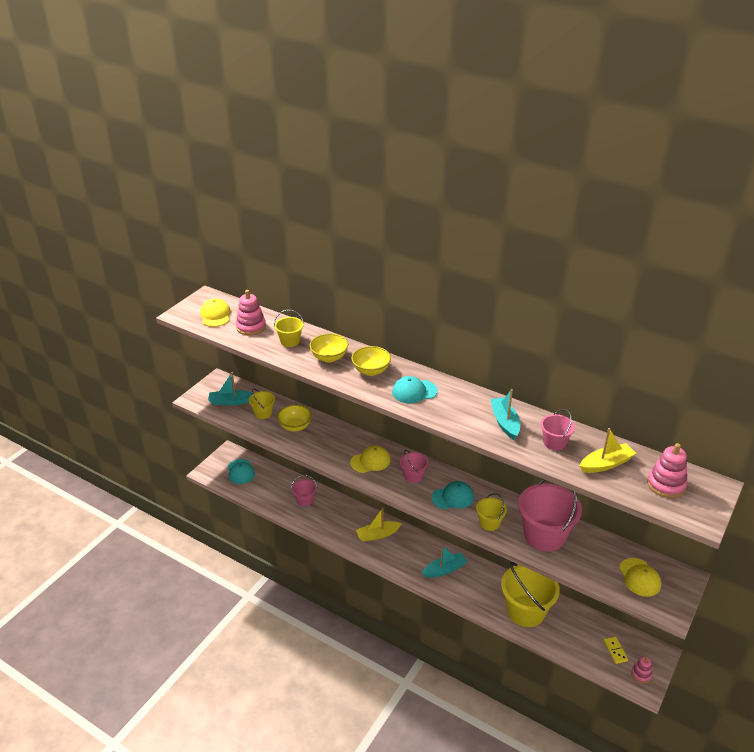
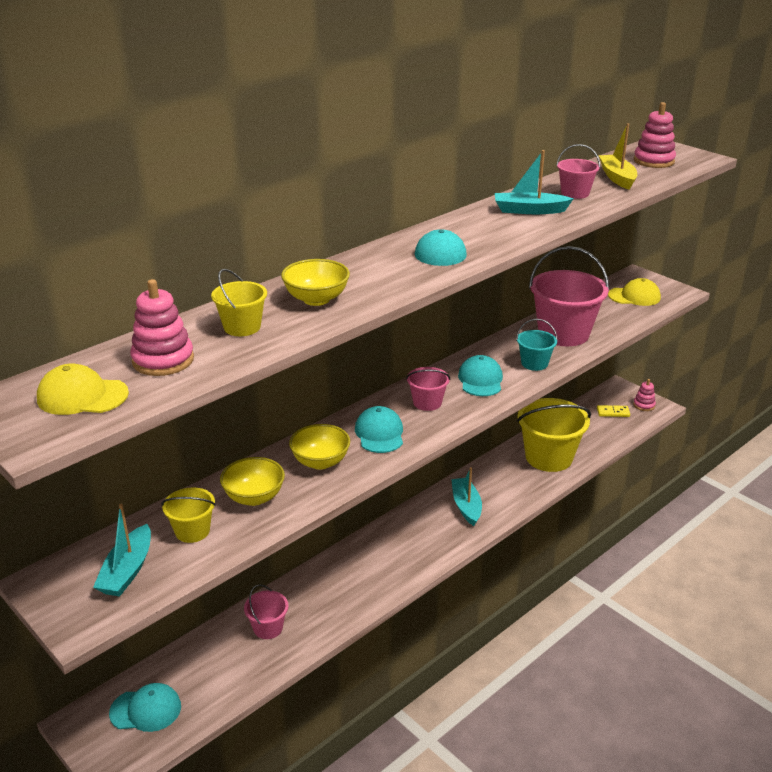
camera: 75 degrees left, 5 degrees down
yellow cap [350,445,391,473] -> turquoise cap [355,406,403,453]
yellow bowl [351,346,391,376] -> yellow bowl moved to [289,424,350,470]
yellow boat [356,507,402,542] -> none
yellow bucket [476,493,507,531] -> turquoise bucket [516,319,558,371]

